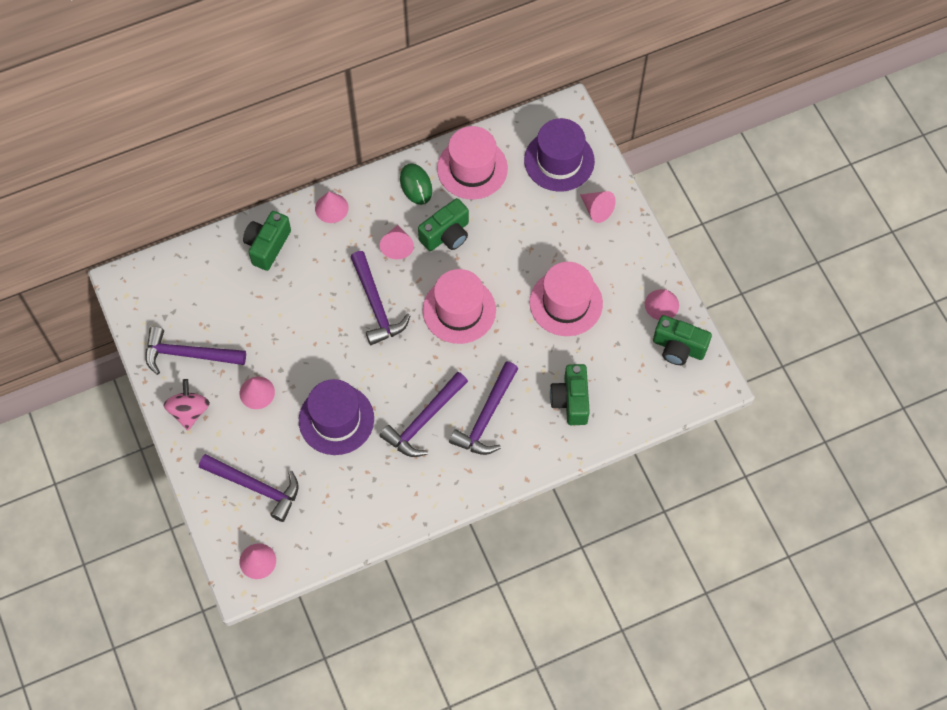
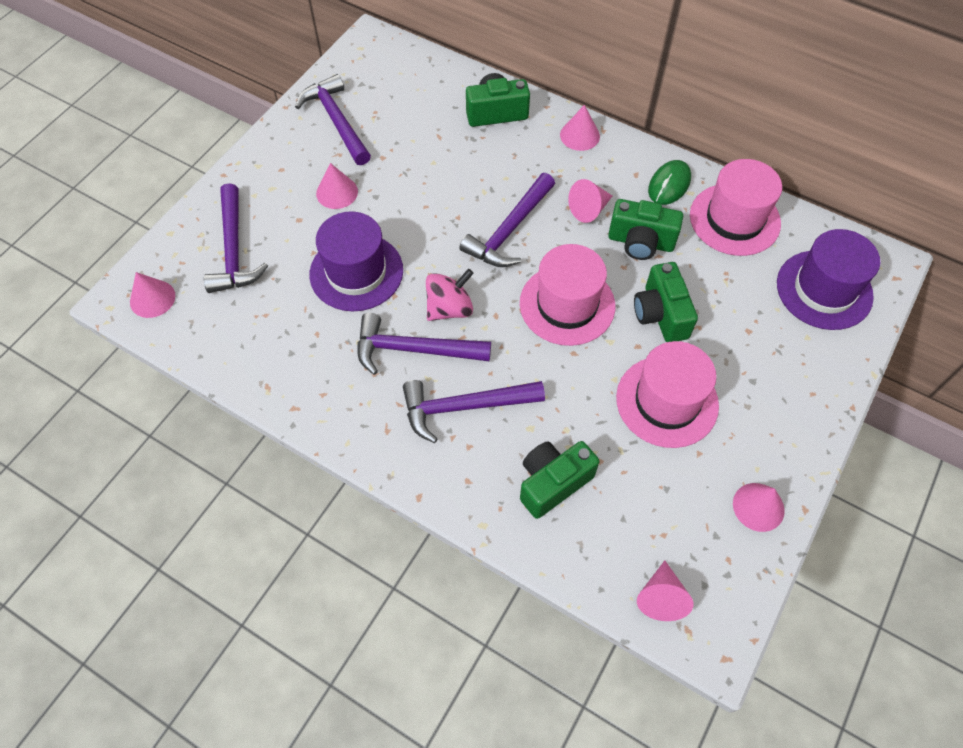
camera: 55 degrees right, 5 degrees down
pink spinning top [163,379,210,430] -> pink spinning top moved to [426,269,474,321]
pink cone [580,191,616,223] -> pink cone moved to [637,560,693,621]
green camera [653,315,712,365] -> green camera moved to [634,262,698,342]

